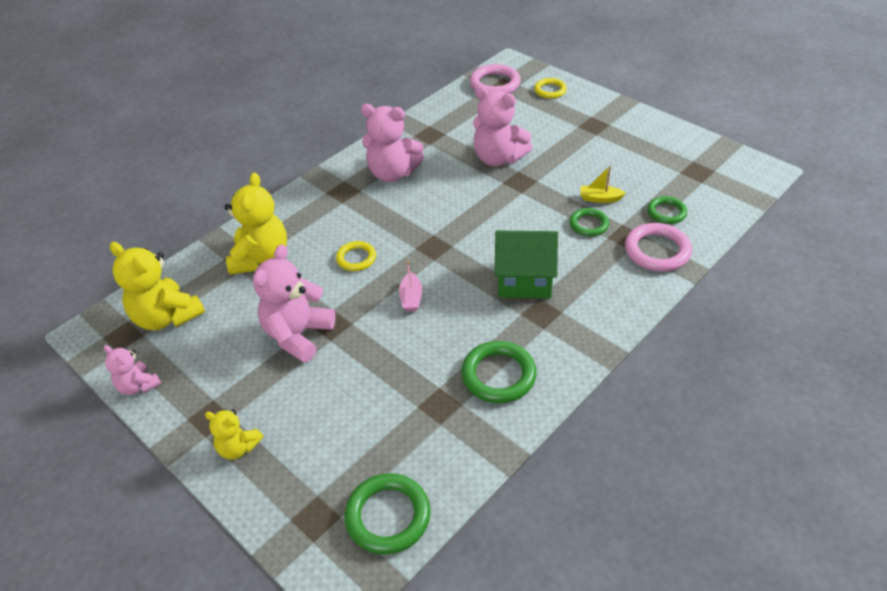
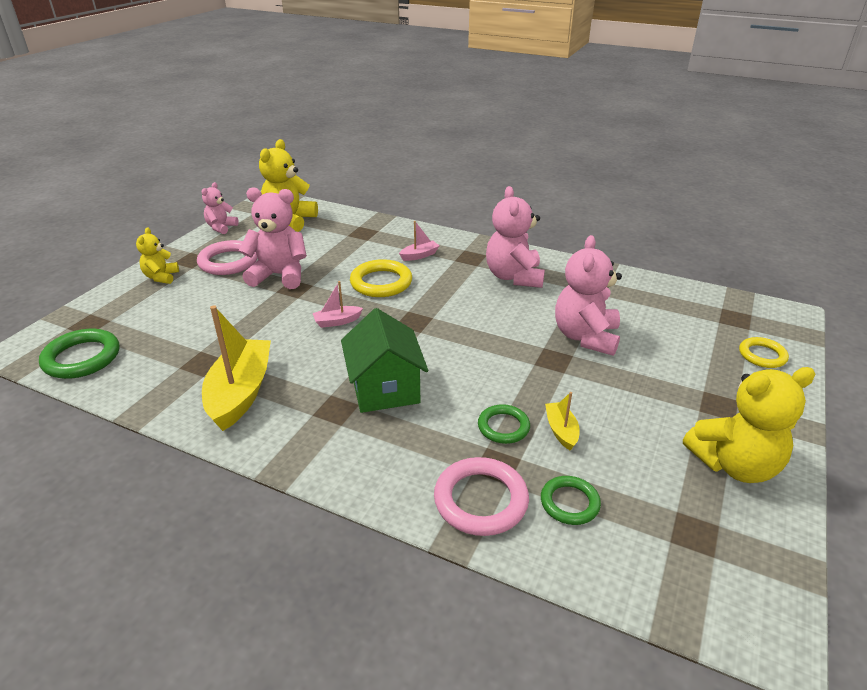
camera: 70 degrees right, 10 degrees down
yellow teddy bear [224,173,287,275] -> yellow teddy bear moved to [683,367,816,483]
yellow ring [336,241,376,271] -> yellow ring [350,259,412,297], size x1.60
green ring [461,341,537,403] -> yellow boat [202,305,271,431]
pink ring [470,64,521,93] -> pink ring moved to [197,240,258,275]
none -> pink boat [399,221,439,261]

